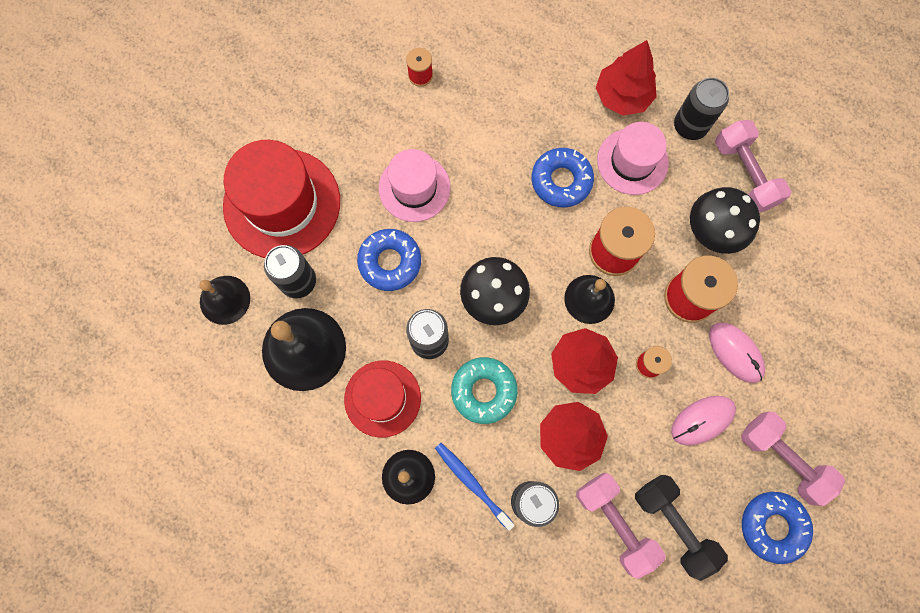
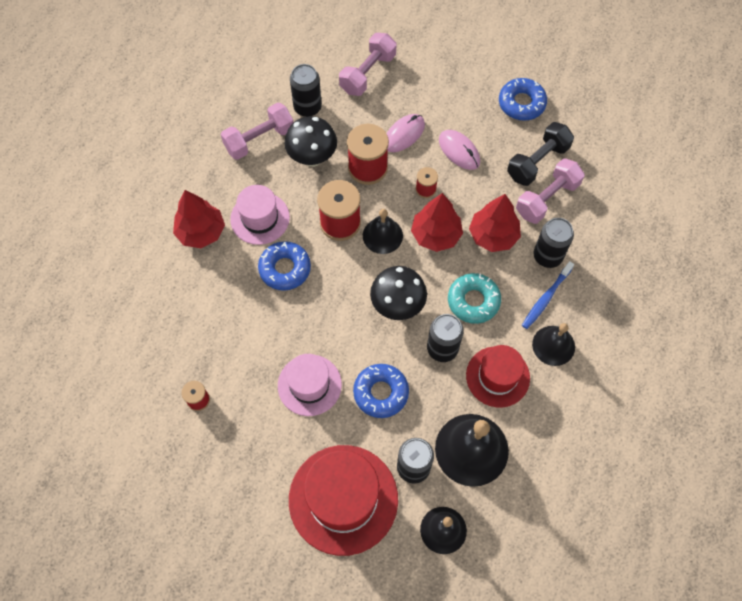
camera: 100 degrees left, 10 degrees down
black can [674,77,729,140] -> black can moved to [290,64,322,117]
pink dumbbell [741,411,845,506] -> pink dumbbell moved to [339,33,396,96]

